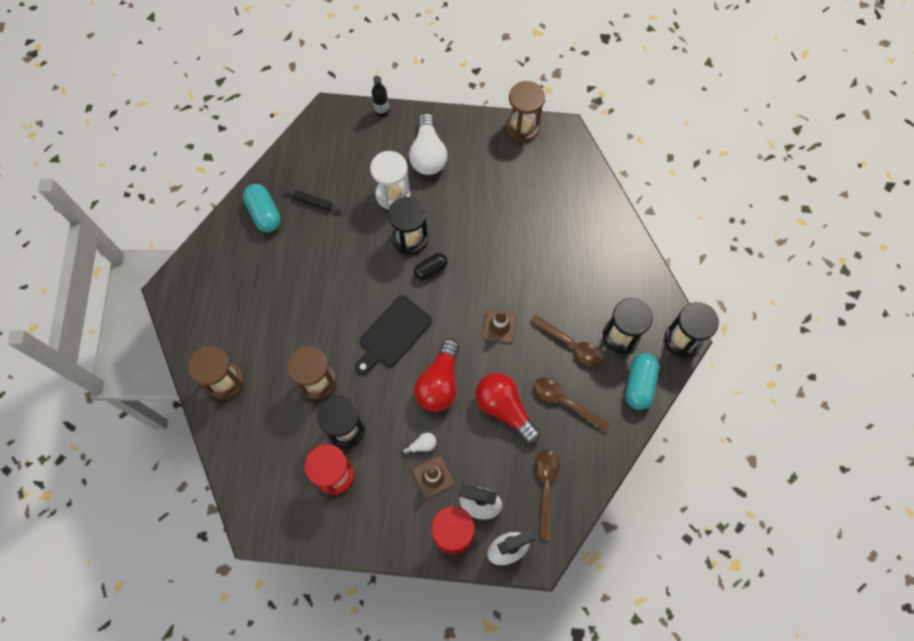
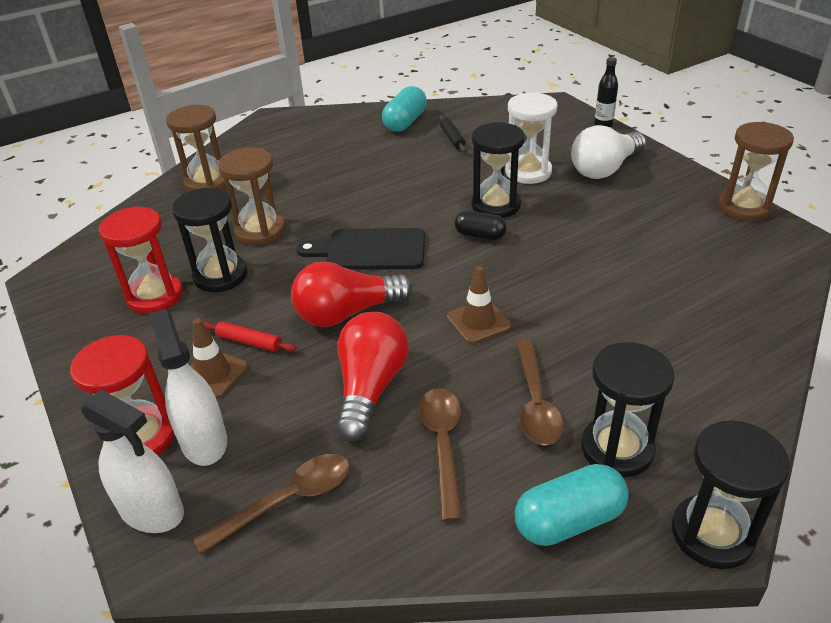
camera: 55 degrees right, 30 degrees down
white light bulb [402,432,436,455] -> red rolling pin [203,321,296,352]

